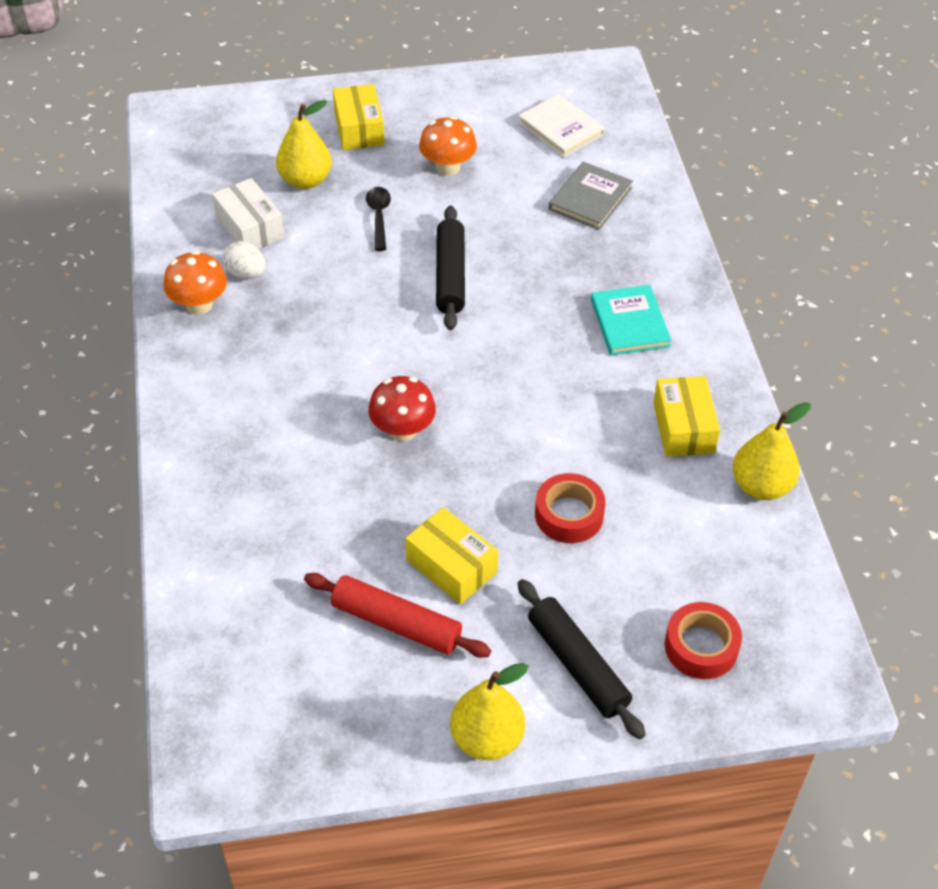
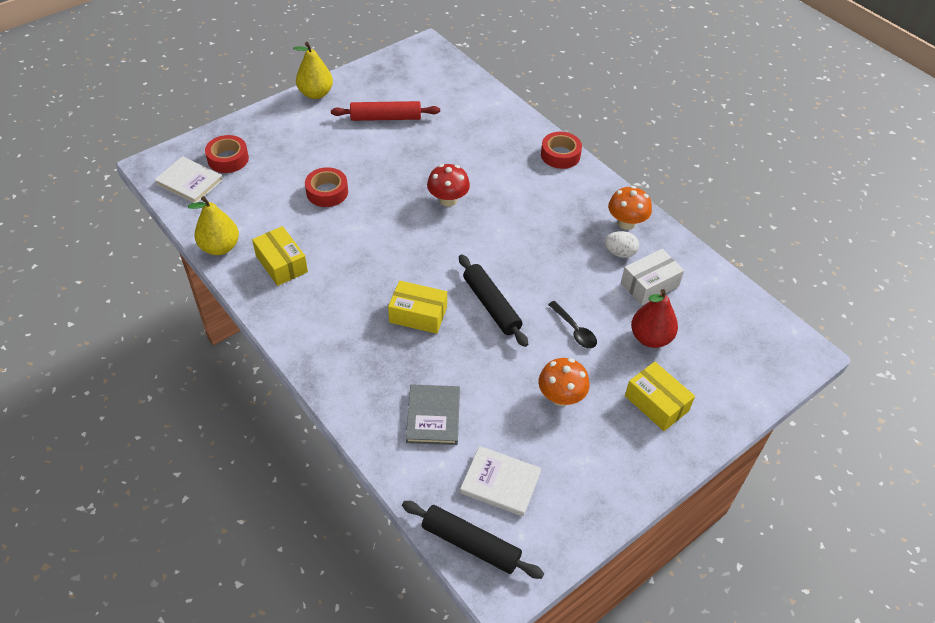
camera: 150 degrees right, 0 degrees up
white box [212,178,284,249] -> white box turned 60 degrees counterclockwise [621,249,684,305]
yellow pear [276,100,332,189] -> red pear [631,289,678,348]
yellow box [405,507,498,604] -> yellow box moved to [388,280,447,334]
black rolling pin [518,579,646,739] -> black rolling pin moved to [402,501,544,579]
turquoise book [591,285,671,356] -> none
none -> white book [154,156,223,203]
none -> red tape [541,132,582,169]

